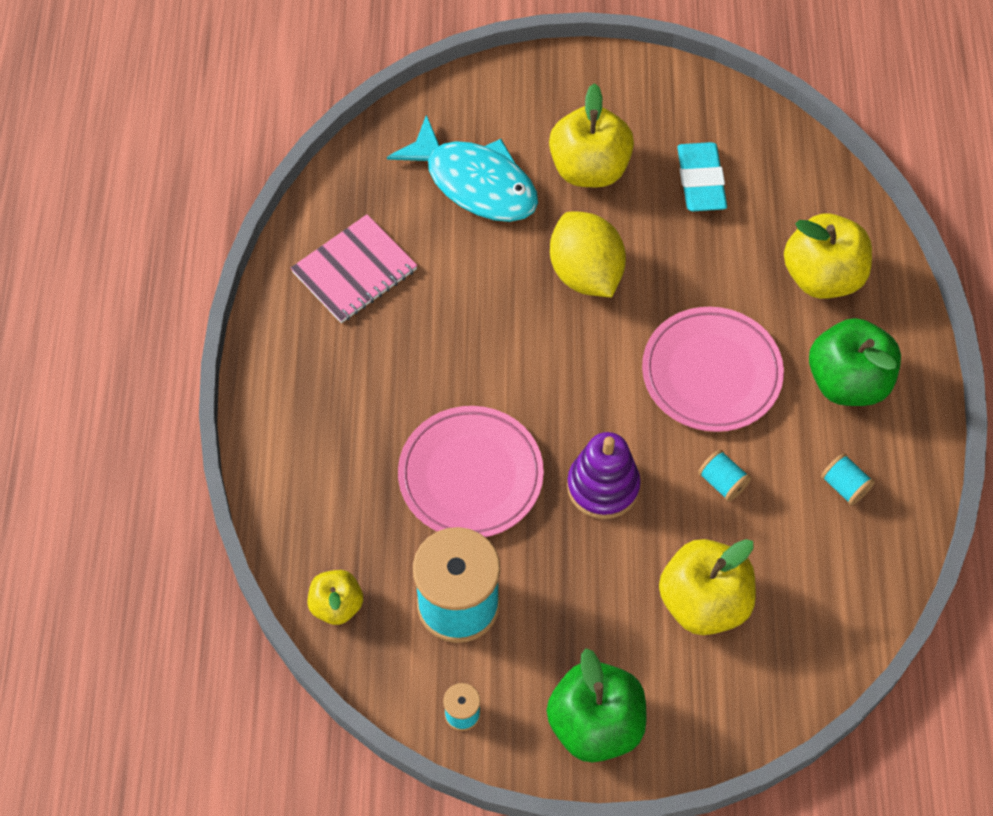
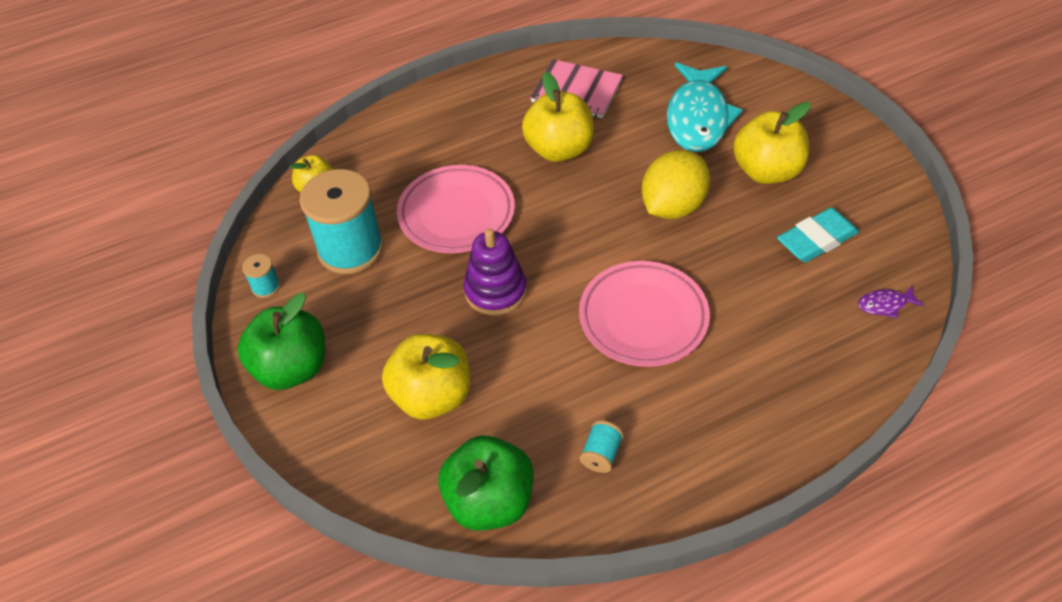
camera: 65 degrees right, 10 degrees down
turquoise spool [698,449,751,502] -> none
yellow apple [784,214,872,299] -> yellow apple moved to [522,72,594,162]
green apple [809,318,901,406] -> green apple moved to [438,436,533,531]
none -> purple fish [858,286,924,318]

